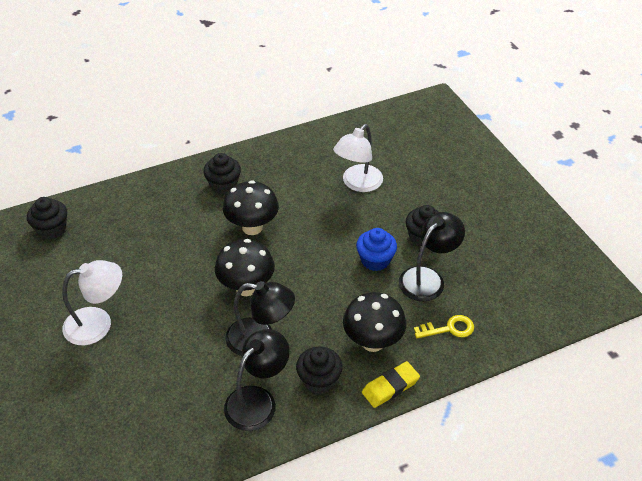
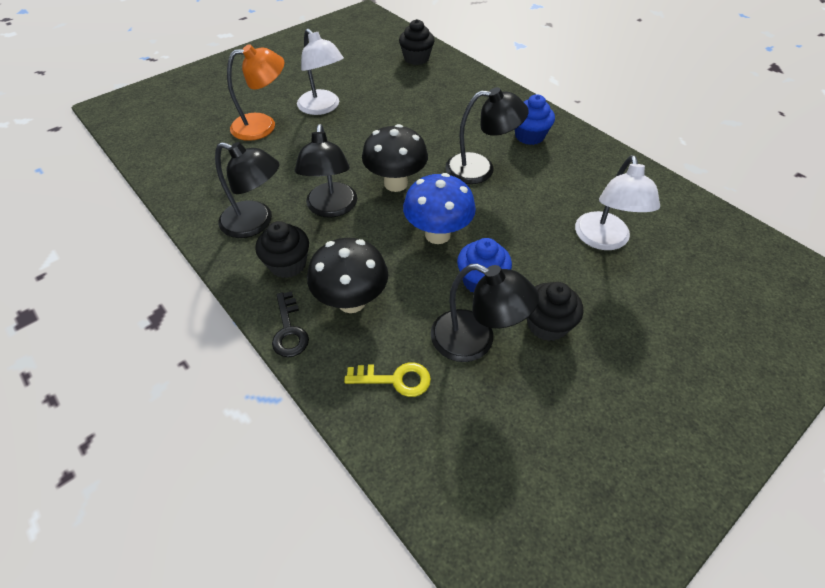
camera: 75 degrees right, 5 degrees up
black cupcake [203,153,241,194] -> blue cupcake [514,94,555,145]
black mushroom [223,180,279,235] -> black lamp [445,87,529,184]
white lamp [333,124,383,192] -> white lamp turned 105 degrees counterclockwise [575,155,660,250]
yellow eraser [362,361,420,408] -> black key [272,291,309,357]
yellow key [414,315,474,338] -> yellow key turned 60 degrees counterclockwise [344,363,431,397]
none -> orange lamp [227,44,284,141]
none -> blue mushroom [403,173,476,244]

